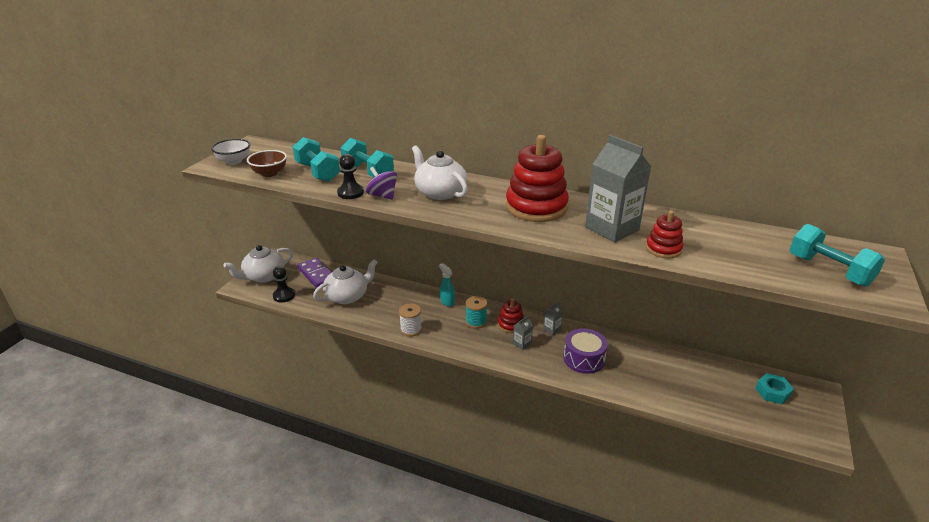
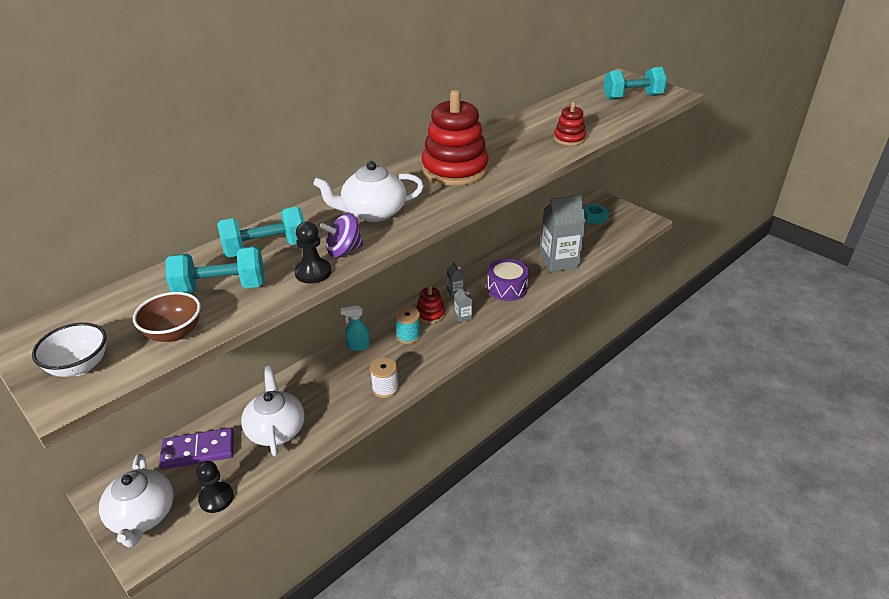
camera: 65 degrees left, 5 degrees up
grey carton [585,135,651,242] -> grey carton moved to [540,194,586,272]

